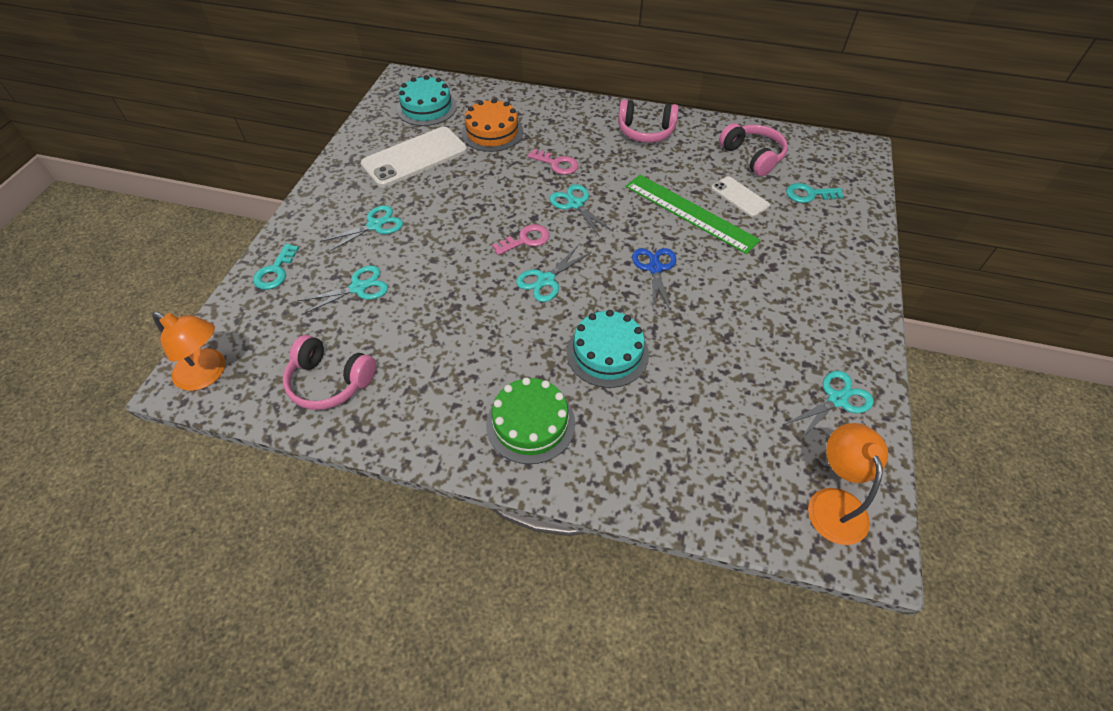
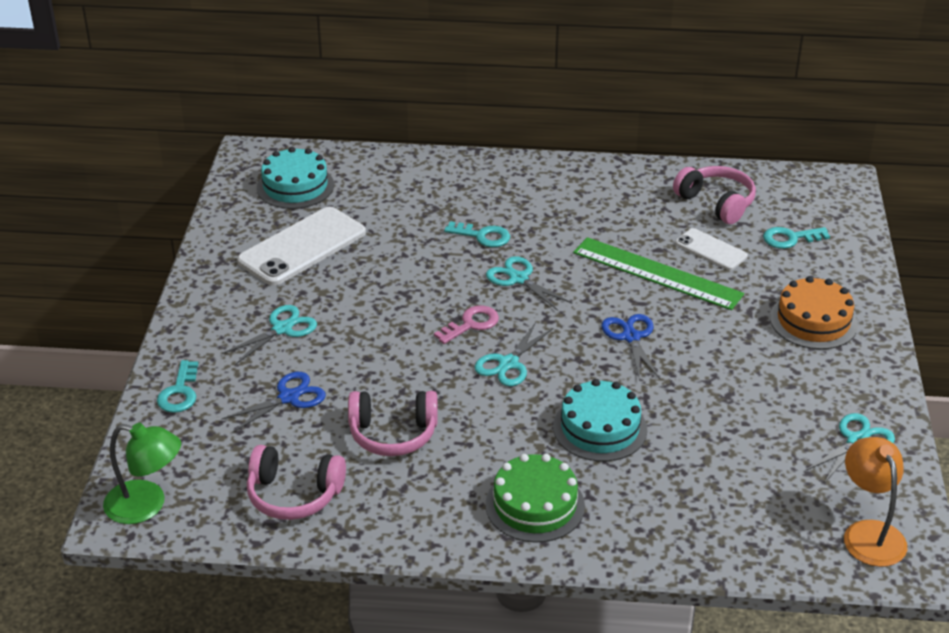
camera: 10 degrees left, 15 degrees down
orange lamp [152,312,226,391] -> green lamp [103,423,181,524]
turquoise scissors [297,265,388,315] -> blue scissors [221,372,326,432]
orange cake [462,98,523,152] -> orange cake moved to [770,276,858,349]
pink key [528,149,578,175] -> turquoise key [444,221,510,247]
pink headphones [618,99,679,143] -> pink headphones moved to [348,391,438,456]

